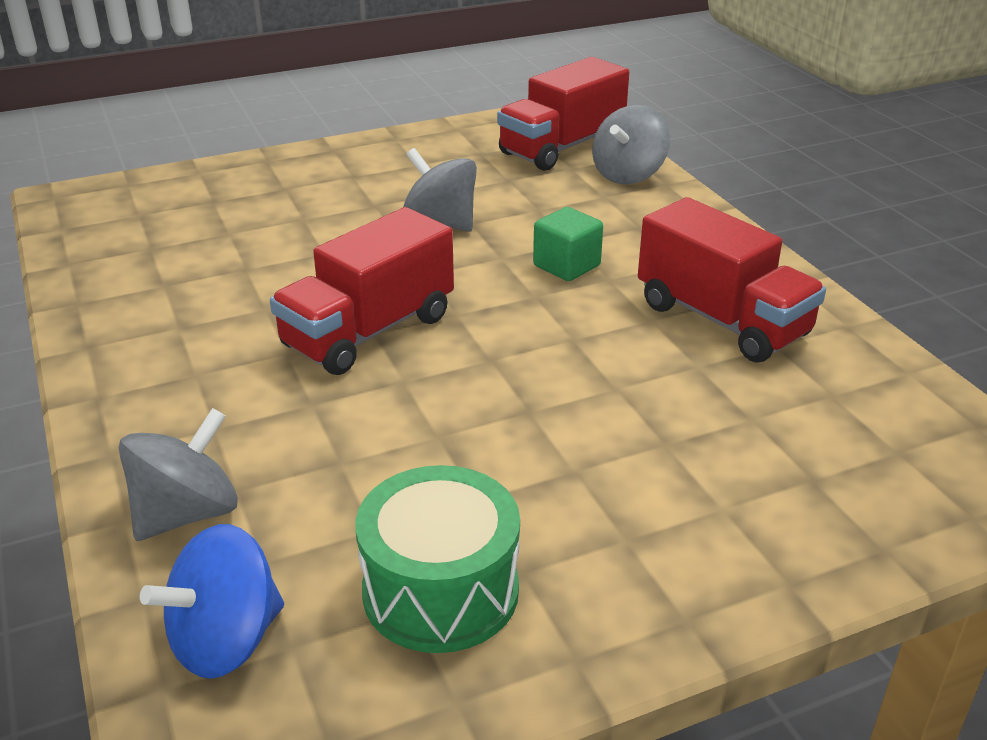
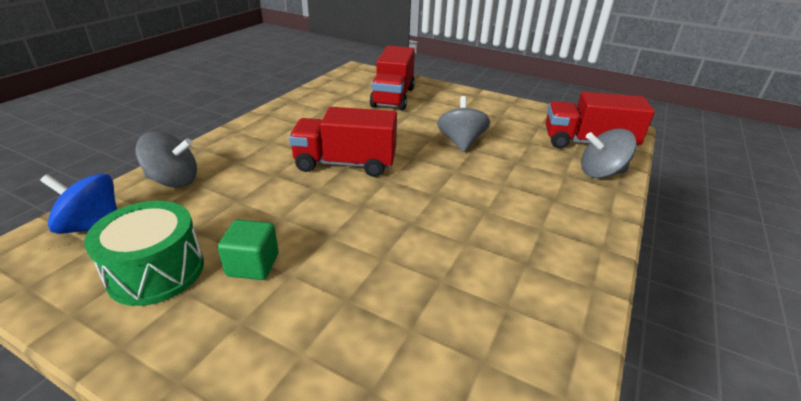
camera: 50 degrees right, 0 degrees up
green cube [533,207,603,281] -> green cube moved to [218,220,279,280]
red truck [638,197,826,362] -> red truck moved to [370,46,415,111]

